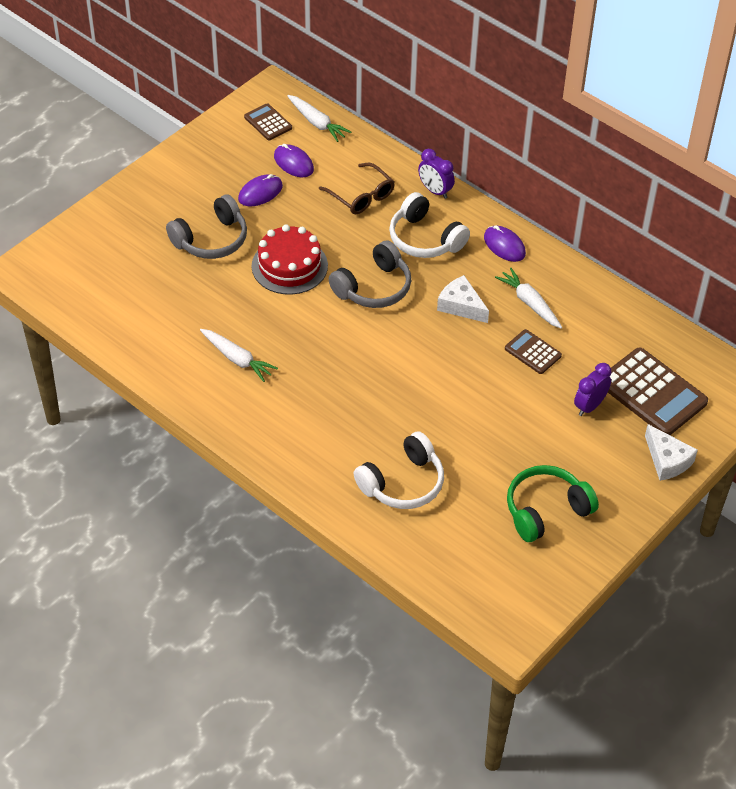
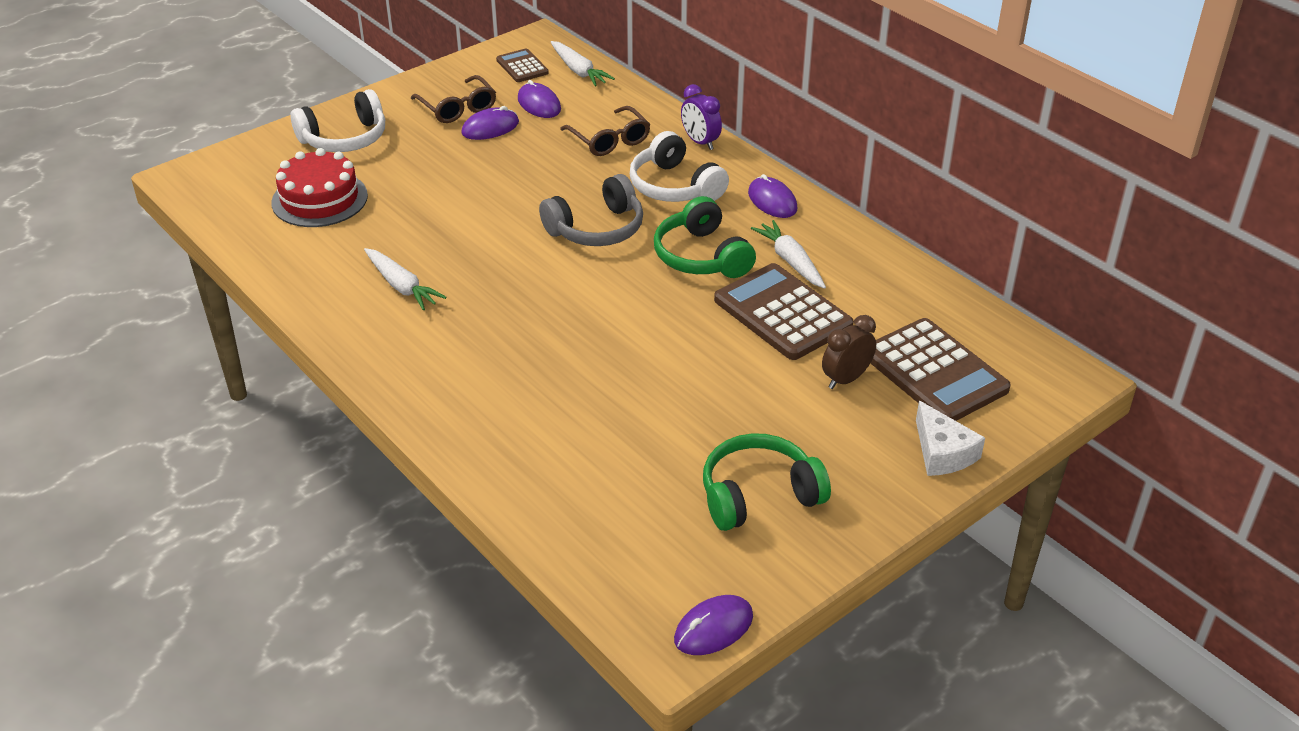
camera: 10 degrees right, 10 degrees down
grey headphones [166,194,247,259] -> none
red cake [252,225,328,295] -> red cake moved to [271,148,368,227]
white headphones [354,431,444,509] -> white headphones moved to [291,89,385,152]
white cheese [437,275,489,323] -> green headphones [654,196,756,278]
brown calculator [505,329,562,374] -> brown calculator [714,263,854,360], size x1.89
purple clock [574,363,612,416] -> brown clock [822,315,876,389]
none -> brown glasses [411,75,496,123]
none -> purple mouse [674,595,753,655]

